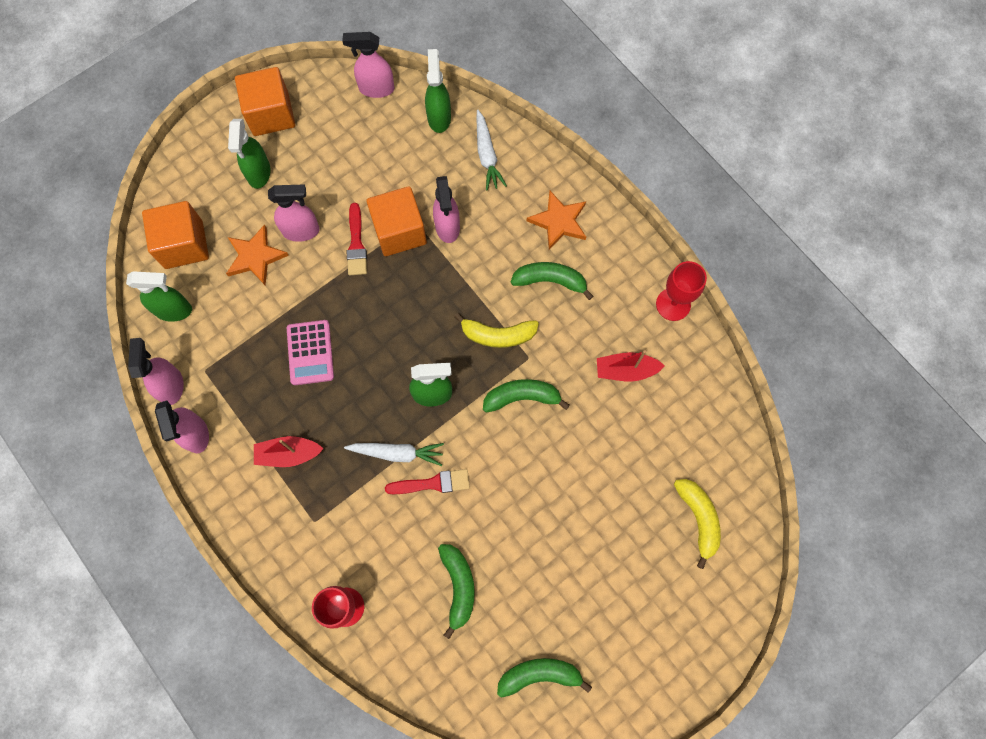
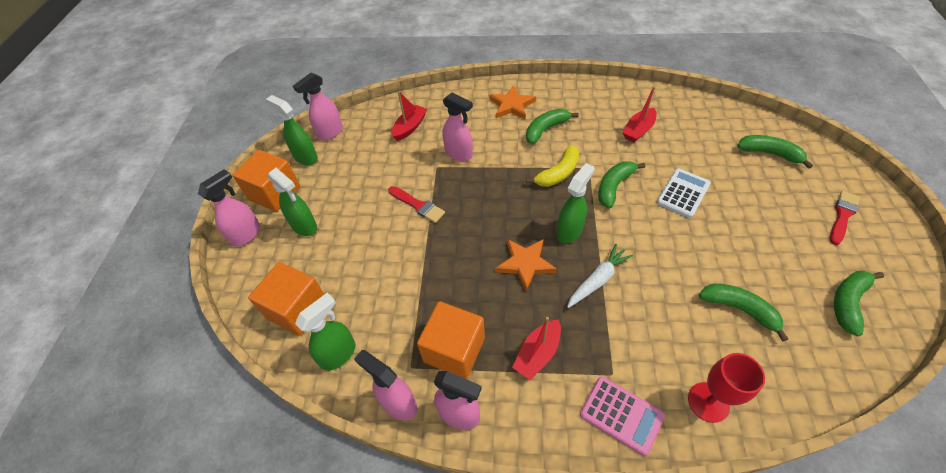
camera: 45 degrees left, 20 degrees down
orange star [226,224,289,285] -> orange star moved to [495,239,557,291]
pink spray bottle [268,184,320,242] -> pink spray bottle moved to [198,169,260,247]
pink calculator [287,320,334,385] -> pink calculator moved to [580,377,665,456]
orange cube [366,186,427,256] -> orange cube moved to [417,301,485,379]
red brush [385,469,470,494] -> red brush moved to [830,191,860,245]
green spray bottle [425,49,451,133] -> green spray bottle moved to [266,95,318,165]
white carrot [477,110,507,191] -> none
red goblet [656,261,707,321] -> none
yellow banana [674,479,721,569] -> green banana [737,135,813,169]
none -> red boat [392,91,427,141]
none -> white calculator [657,168,711,218]

